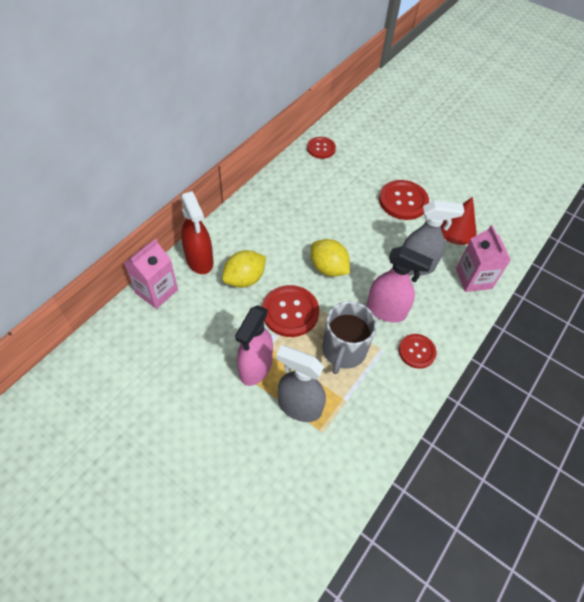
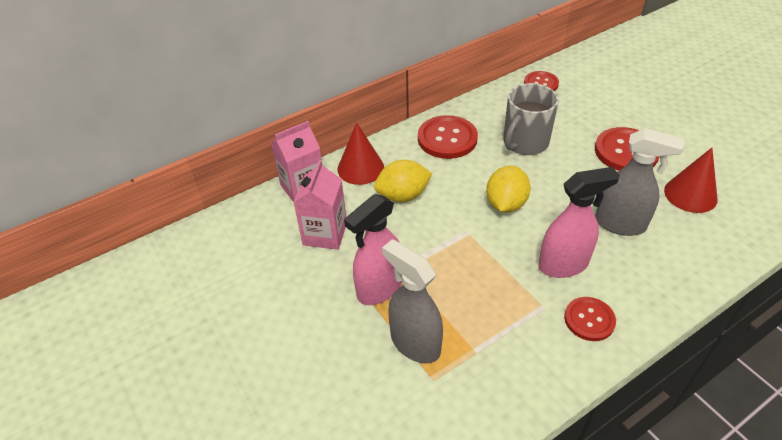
camera: 25 degrees right, 10 degrees down
red spray bottle [180,191,213,274] -> red cone [337,122,384,185]
red button [262,285,319,337] -> red button moved to [418,115,478,159]
yellow lemon [311,239,350,276] -> yellow lemon turned 45 degrees clockwise [486,166,531,213]
grey mug [322,301,377,374] -> grey mug moved to [503,83,559,155]
pink spray bottle [367,246,433,323] -> pink spray bottle turned 60 degrees counterclockwise [538,167,620,278]
pink carton [456,225,511,292] -> pink carton moved to [293,160,346,250]

